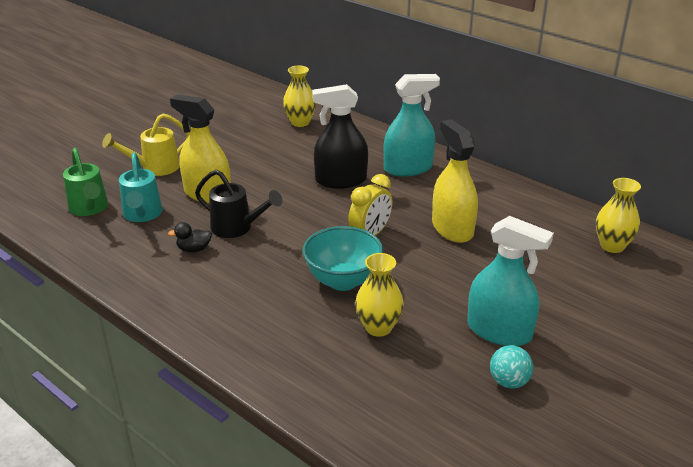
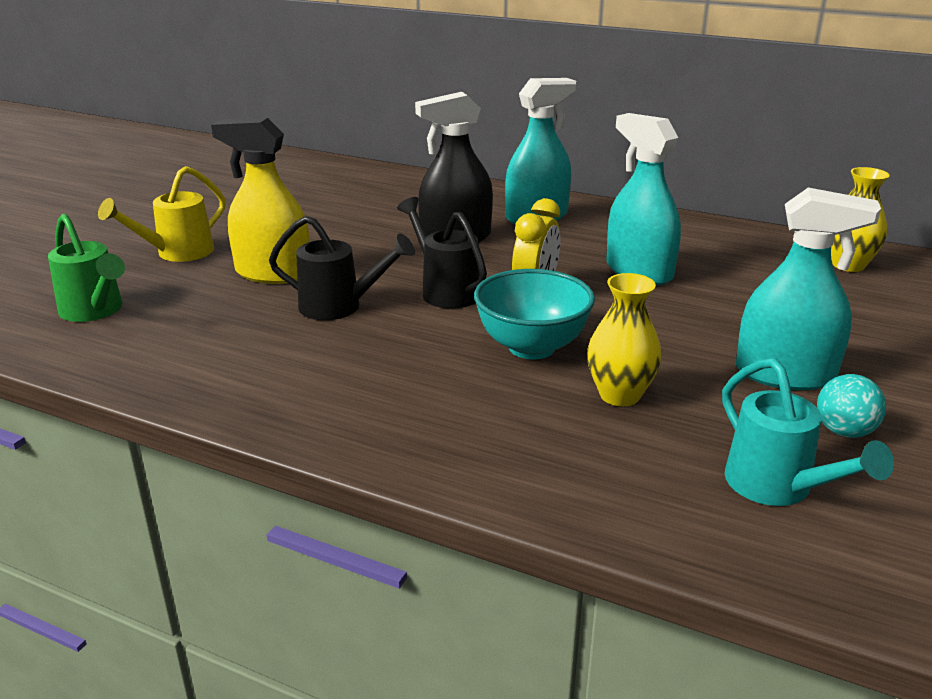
camera: 15 degrees left, 5 degrees down
turquoise watering can [119,153,163,222] -> turquoise watering can moved to [722,358,894,506]
black duck [168,222,212,252] -> none
yellow vase [283,65,316,127] -> none
yellow spray bottle [432,119,478,243] -> turquoise spray bottle [606,113,681,285]
none -> black watering can [397,197,487,309]

